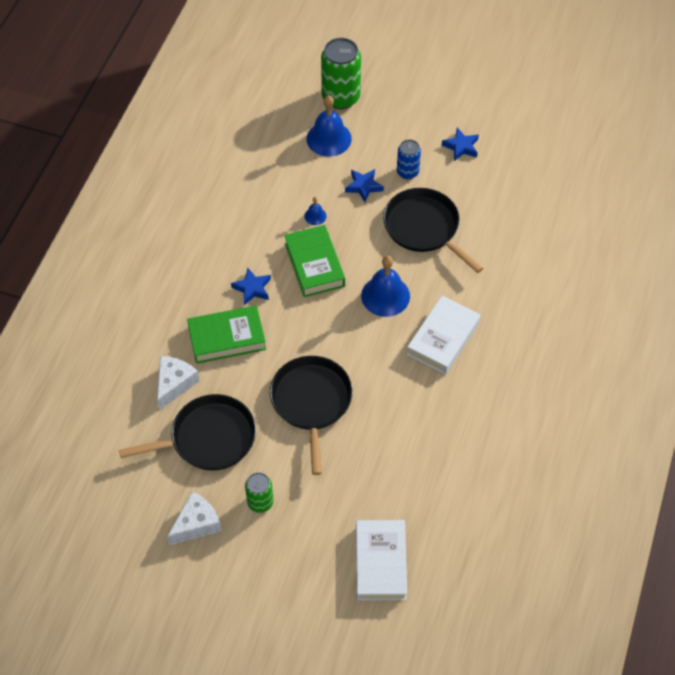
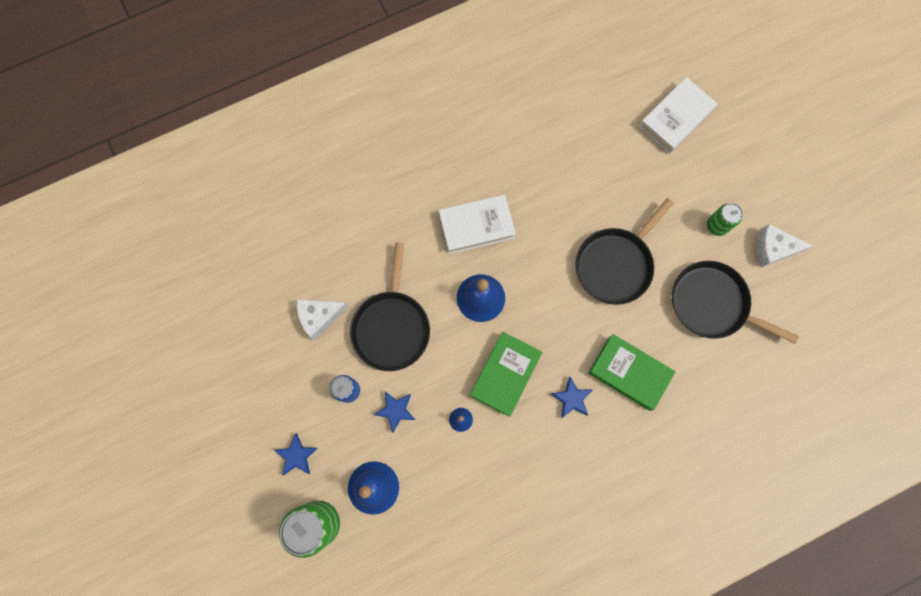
camera: 135 degrees left, 20 degrees up
white cheese [157,356,199,410] -> white cheese moved to [297,299,349,340]
blue star [442,128,479,161] -> blue star moved to [274,433,318,475]

